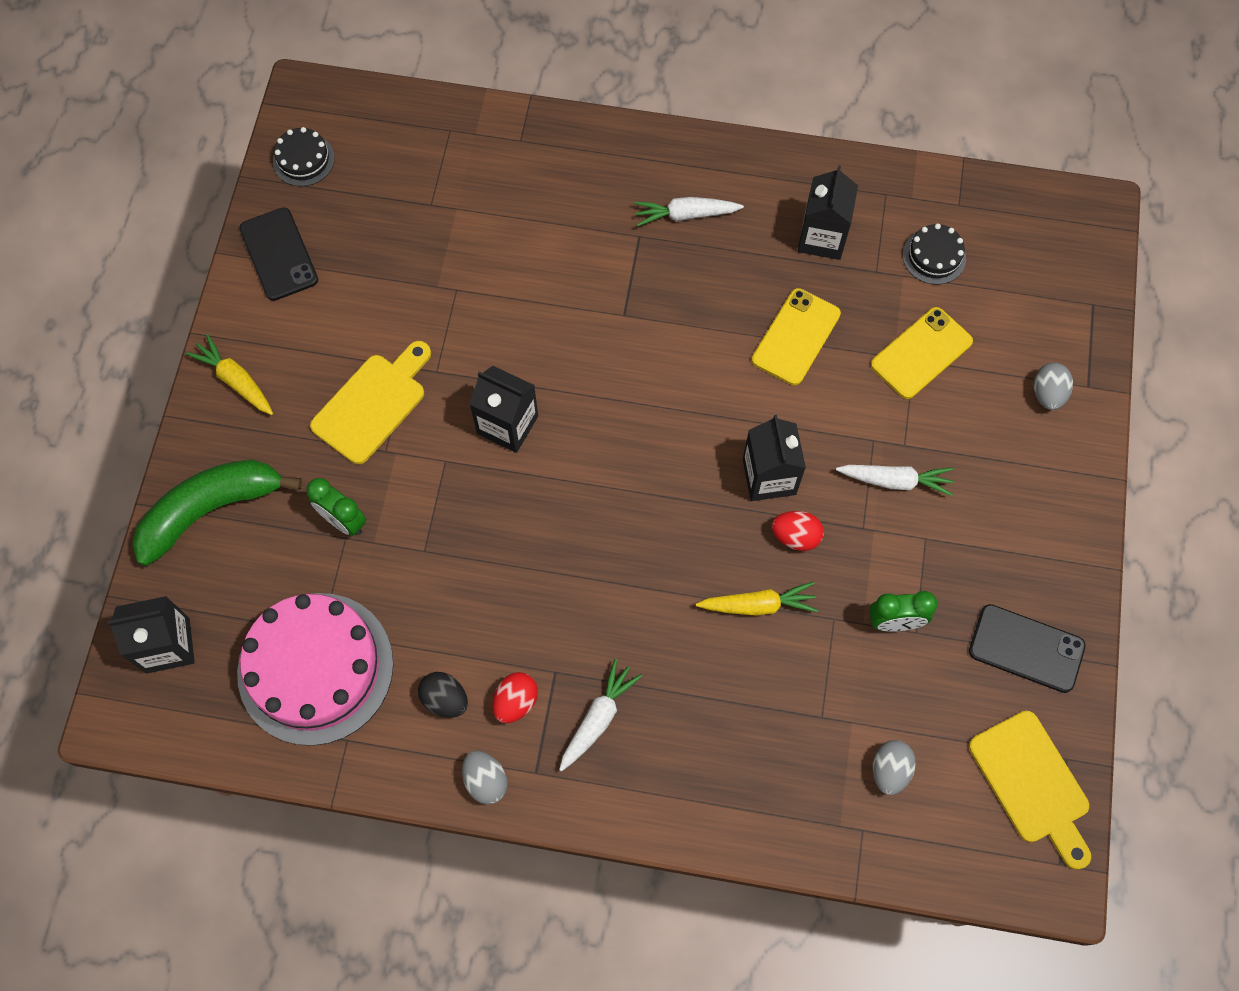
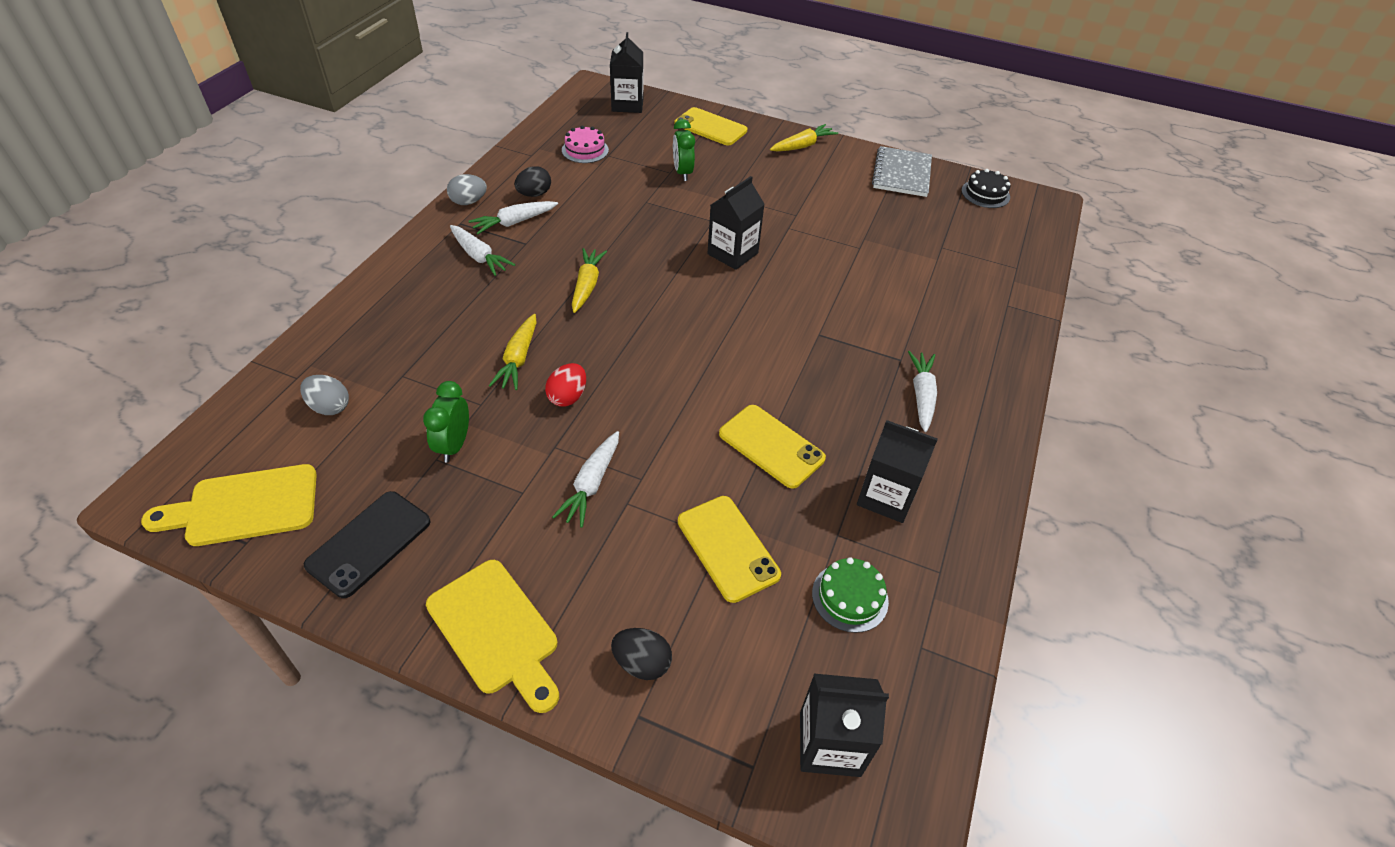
camera: 100 degrees right, 20 degrees down
green banana [132,459,302,566] -> yellow phone [674,107,747,145]
pink cake [237,593,393,746] -> pink cake [562,126,609,163], size x0.46
black phone [239,207,318,301] -> grey notebook [872,146,932,197]
green clock [307,478,366,536] -> green clock turned 60 degrees counterclockwise [673,119,695,181]
yellow cutting board [310,341,431,464] -> yellow cutting board moved to [426,560,559,713]
red egg [493,672,538,723] -> white carrot [469,201,558,234]
black carton [743,415,806,501] -> black carton moved to [800,674,889,777]
black cake [903,224,966,285] -> green cake [812,557,889,633]
grey egg [1034,363,1073,410] -> black egg [611,628,672,680]
none -> yellow carrot [572,248,607,313]

